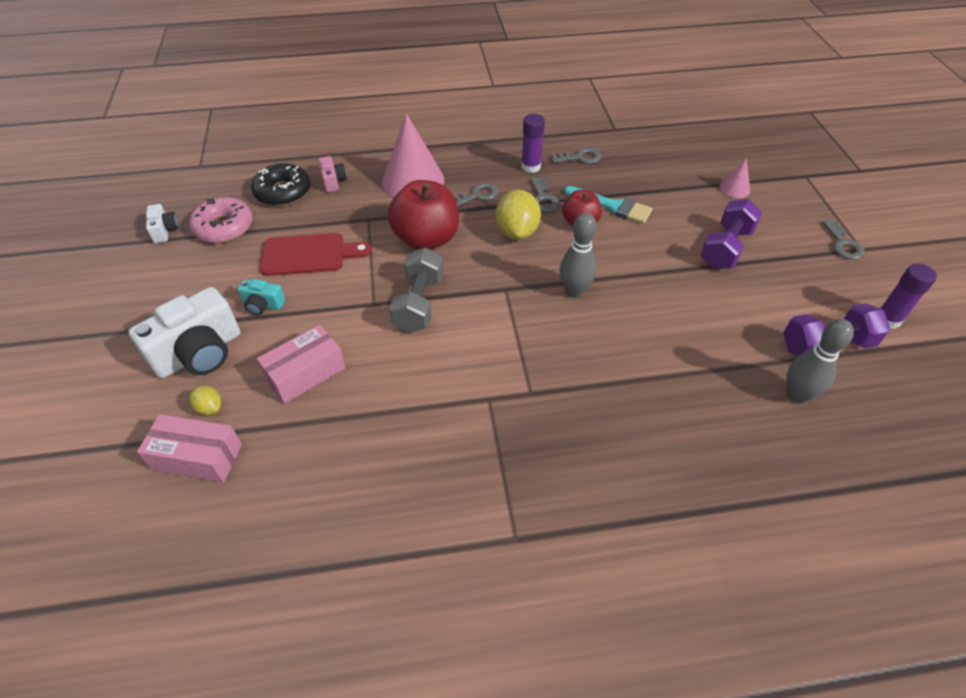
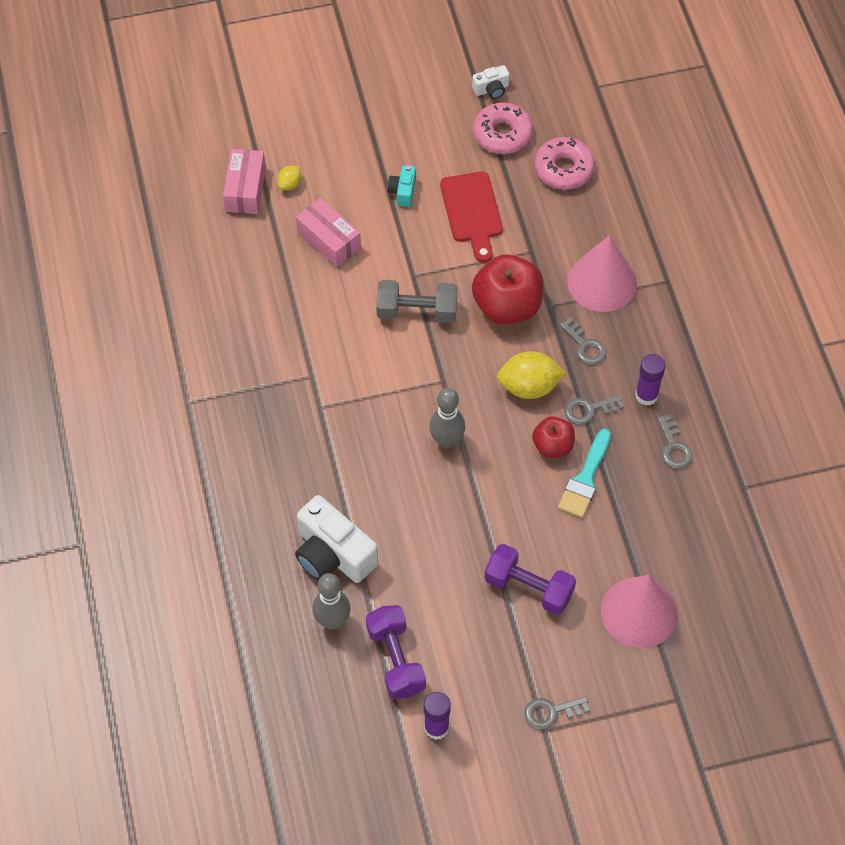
camera: 85 degrees right, 10 degrees up
white camera [128,287,240,378] -> white camera moved to [295,495,378,583]
black donut [251,163,310,206] -> pink donut [534,137,595,190]
pink camera [318,156,347,192] -> none
pink cone [720,159,750,198] -> pink cone [601,575,678,648], size x2.10

